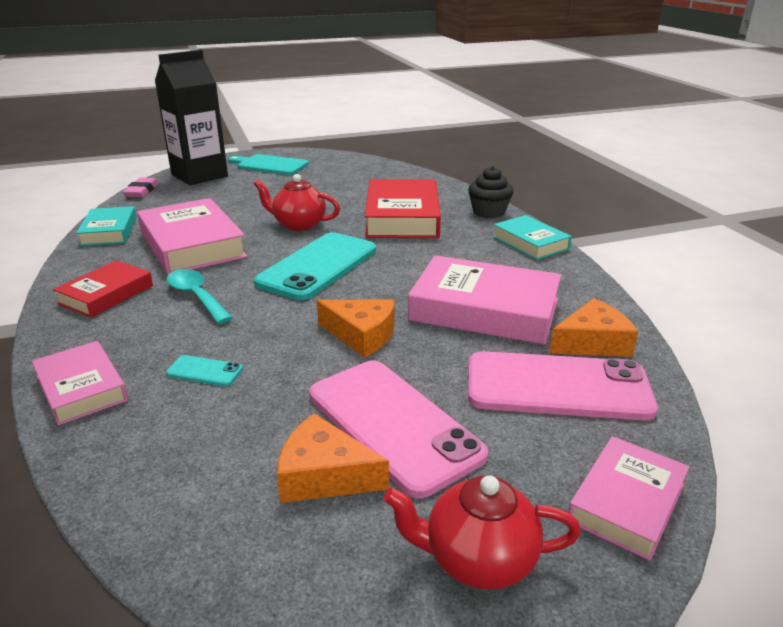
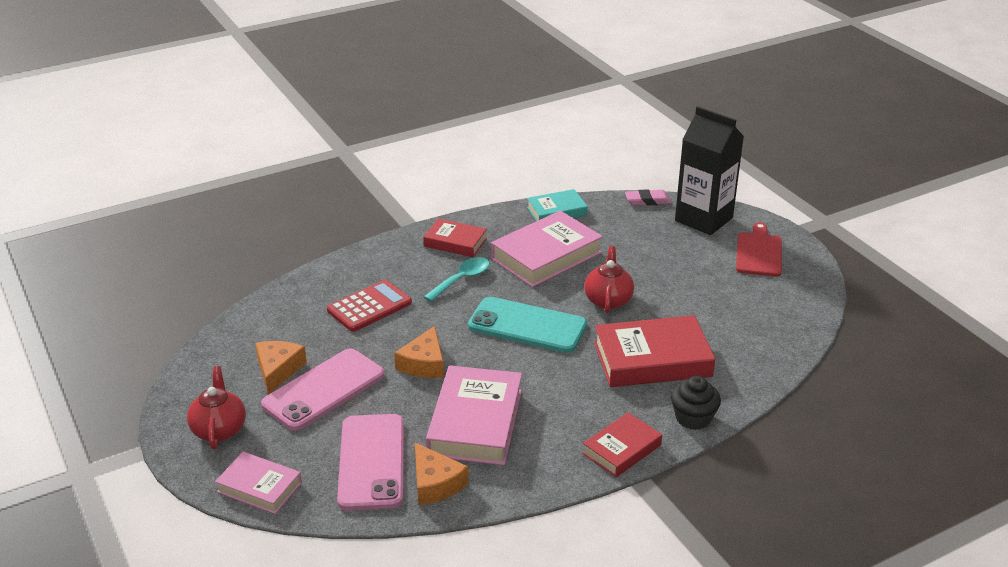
camera: 80 degrees right, 5 degrees up
pink book [32,341,128,425] -> none
turquoise phone [166,355,243,386] -> red calculator [327,280,412,332]
turquoise cutting board [228,154,309,175] -> red cutting board [736,222,782,277]
turquoise book [493,215,572,260] -> red book [582,412,662,477]

